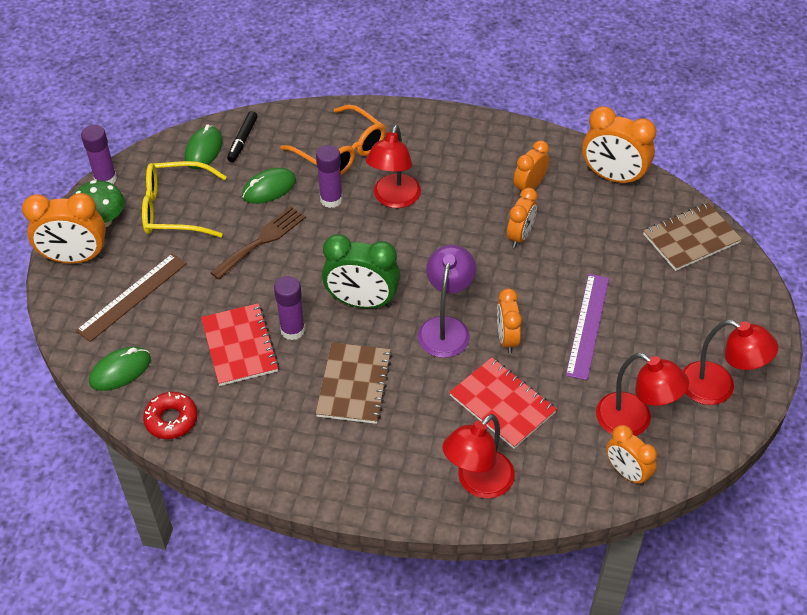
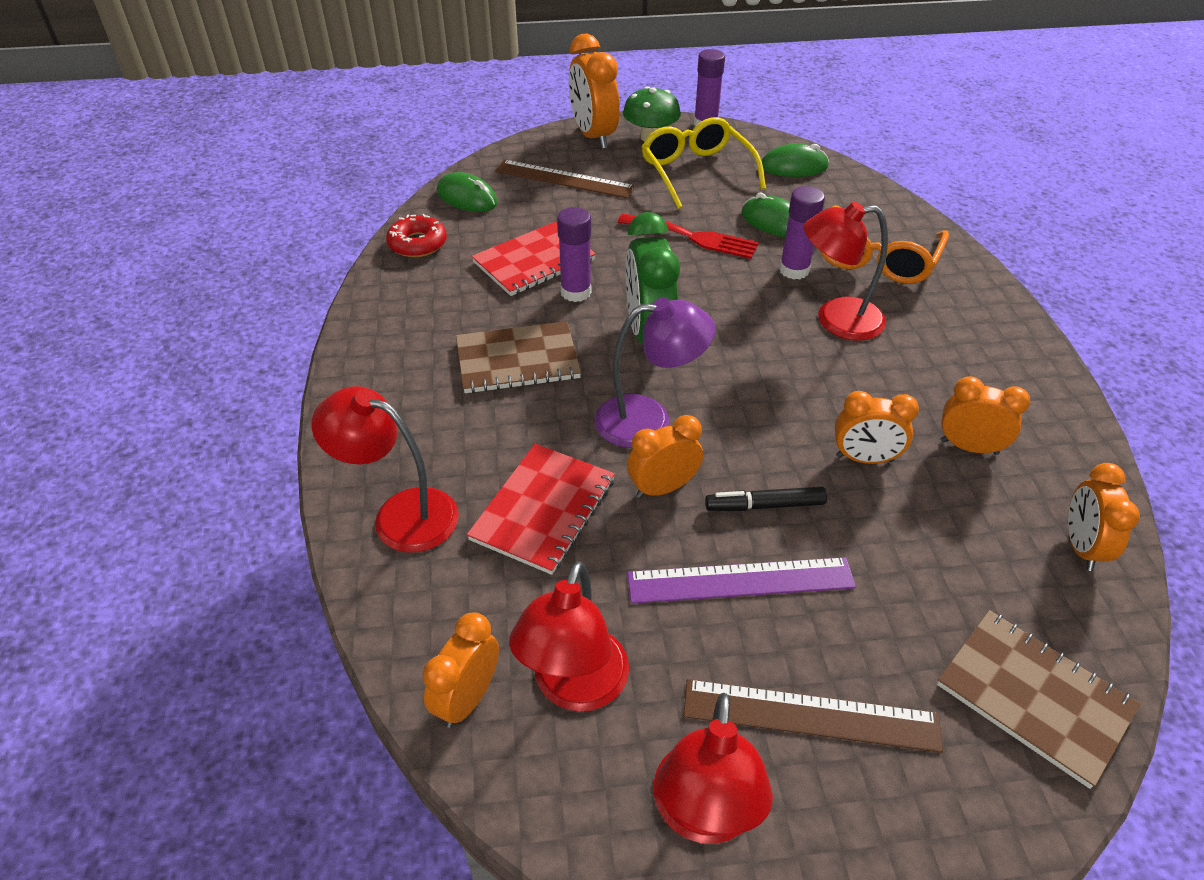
camera: 70 degrees right, 5 degrees down
brown fork [210,206,306,279] -> red fork [618,214,759,259]
black marker [227,111,258,162] -> black marker moved to [705,487,827,511]
orange clock [582,106,656,186] -> orange clock [1068,463,1140,571], size x0.63
none -> brown ruler [683,679,943,753]

